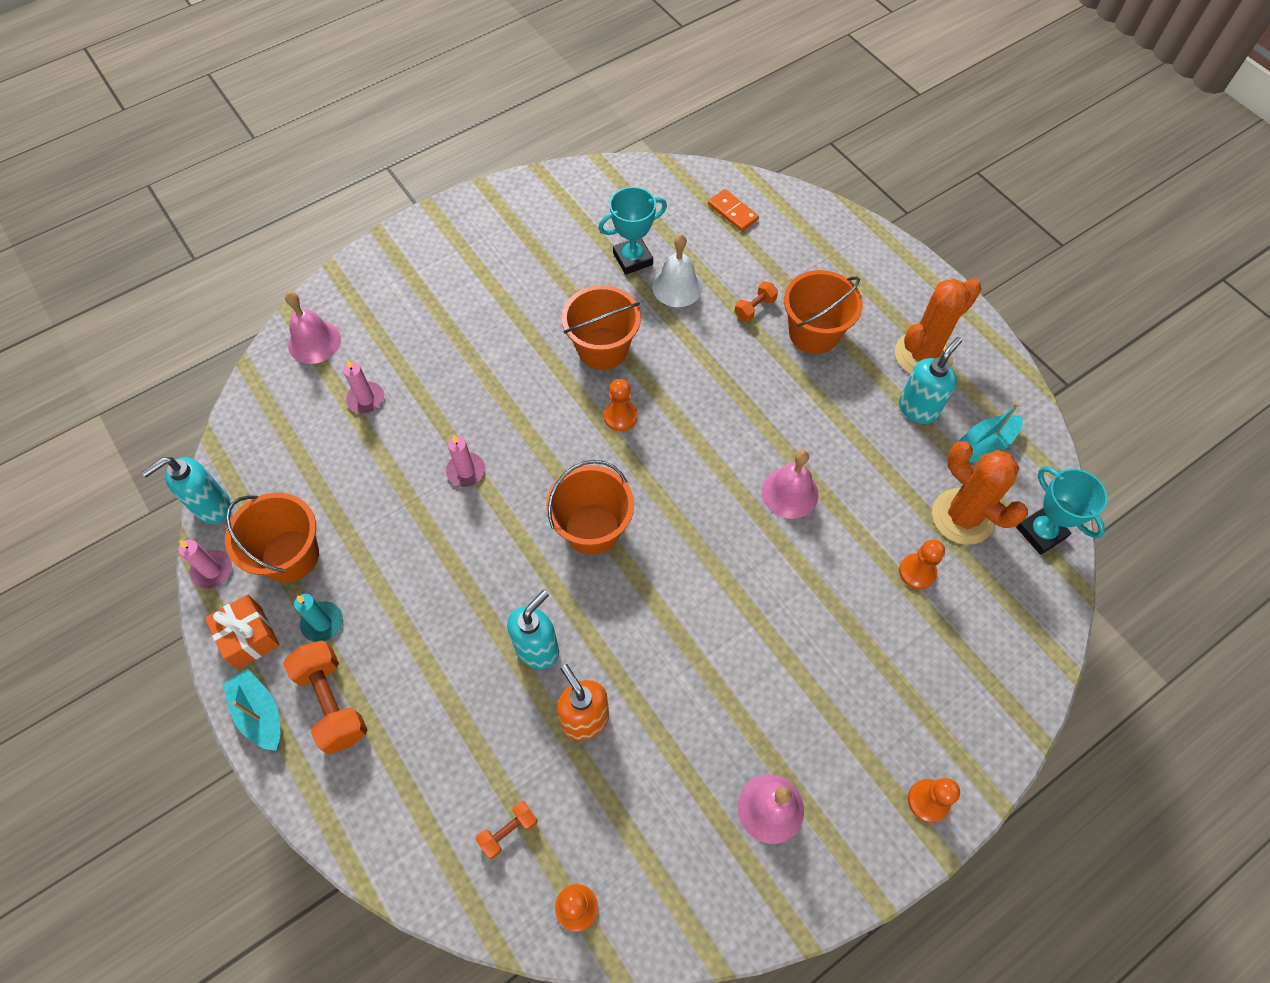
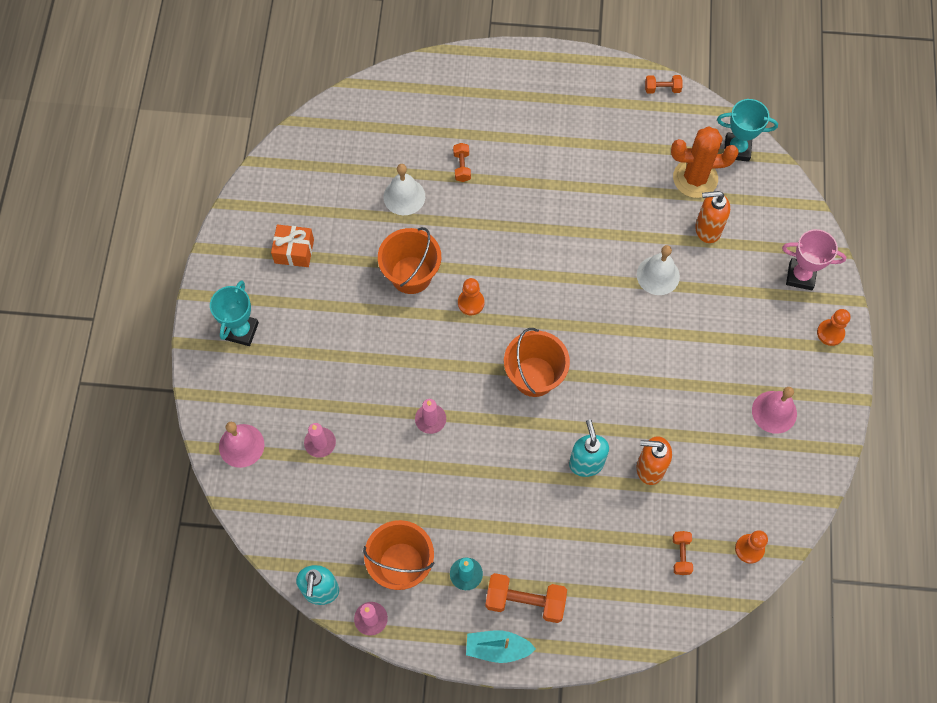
camera: 50 degrees left, 5 degrees up
orange gift [205,595,280,669] -> orange gift moved to [271,224,314,267]
turquoise trophy [598,187,667,275] -> turquoise trophy moved to [210,280,259,346]
orange domino [708,189,759,231] -> none
pink bell [762,450,819,519] -> none
orange bucket [784,270,863,354] -> none
orange cactus [895,278,982,374] -> none
turquoise soap dispenser [899,337,962,424] -> none
orange pawn [899,539,945,590] -> orange soap dispenser [695,191,730,243]
turquoise boat [958,402,1023,463] -> none
none -> white bell [637,245,680,295]
none -> orange dumbbell [645,75,682,93]
none -> pink trophy [782,229,846,290]

